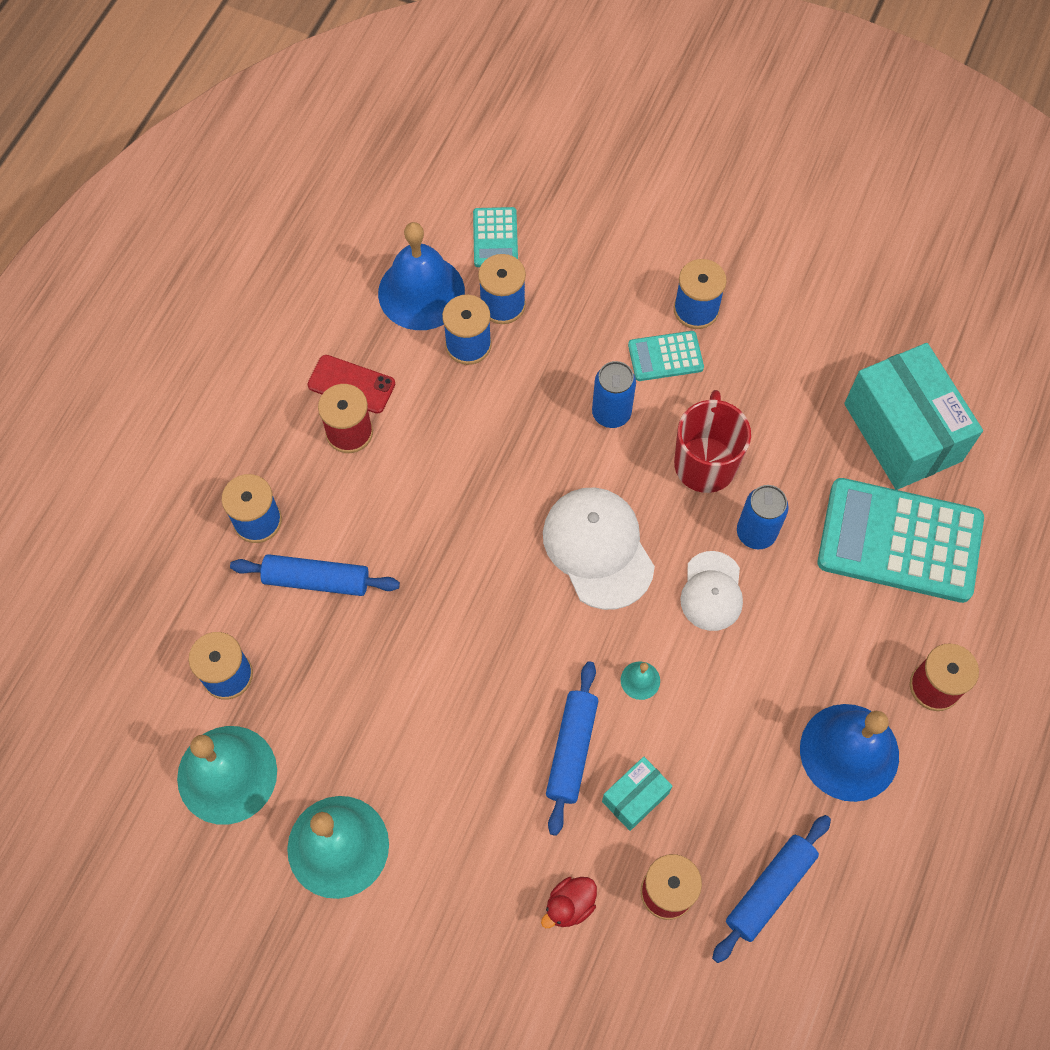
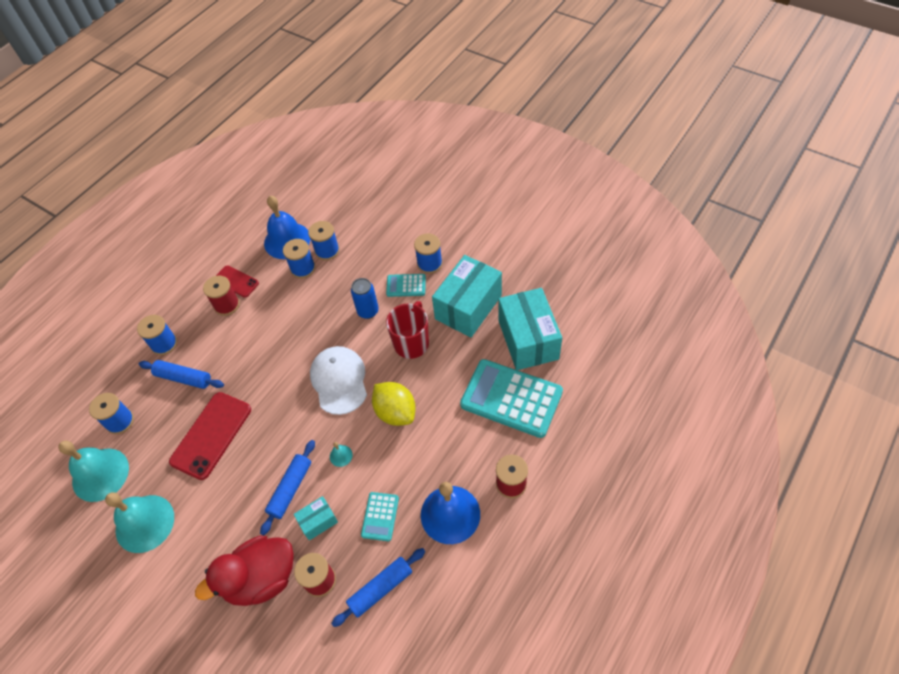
camera: 15 degrees right, 10 degrees down
turquoise calculator [473,207,518,267] -> turquoise calculator moved to [361,492,399,541]
red duck [541,877,597,928] -> red duck [195,535,294,606], size x2.34
white cap [680,551,743,631] -> yellow lemon [372,382,416,426]
blue can [737,485,789,549] -> none
none -> red phone [169,392,251,480]
none -> turquoise box [432,255,502,337]

